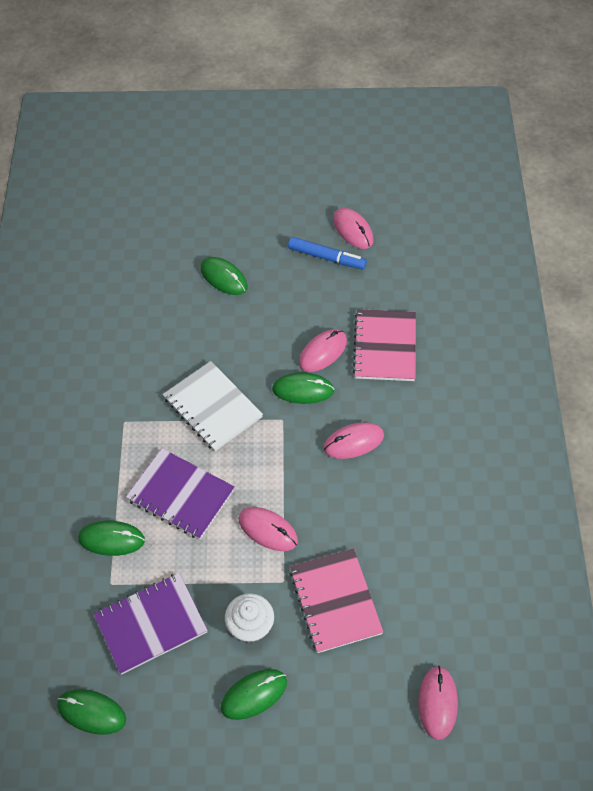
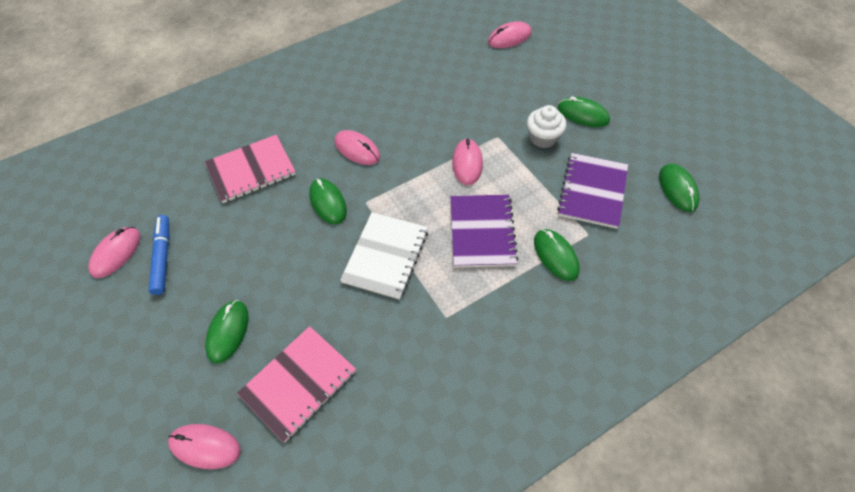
camera: 120 degrees left, 0 degrees up
purple notebook [94,573,208,675] -> purple notebook turned 75 degrees clockwise [557,153,628,229]
pink notebook [289,548,383,653] -> pink notebook moved to [237,326,356,443]
pink mouse [299,329,347,372] -> pink mouse moved to [168,424,241,469]

